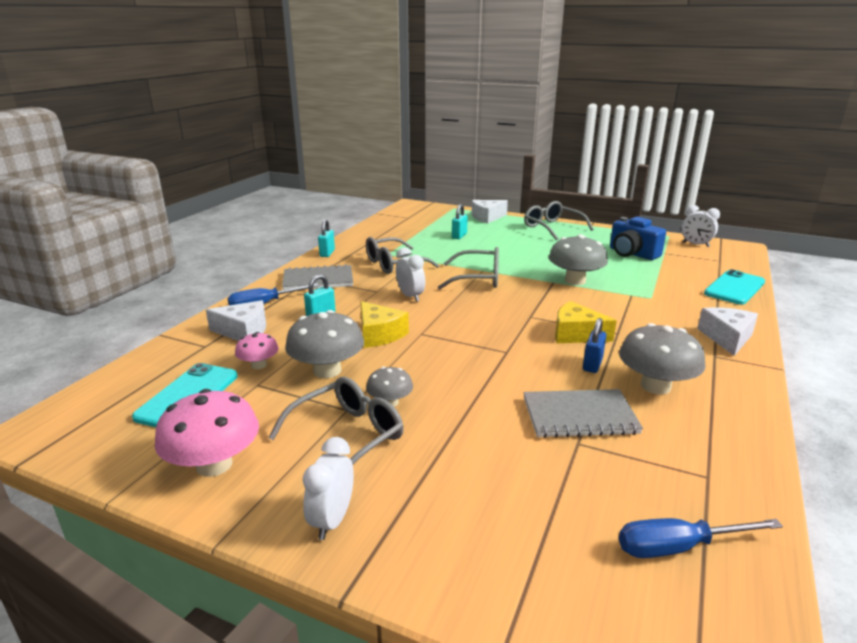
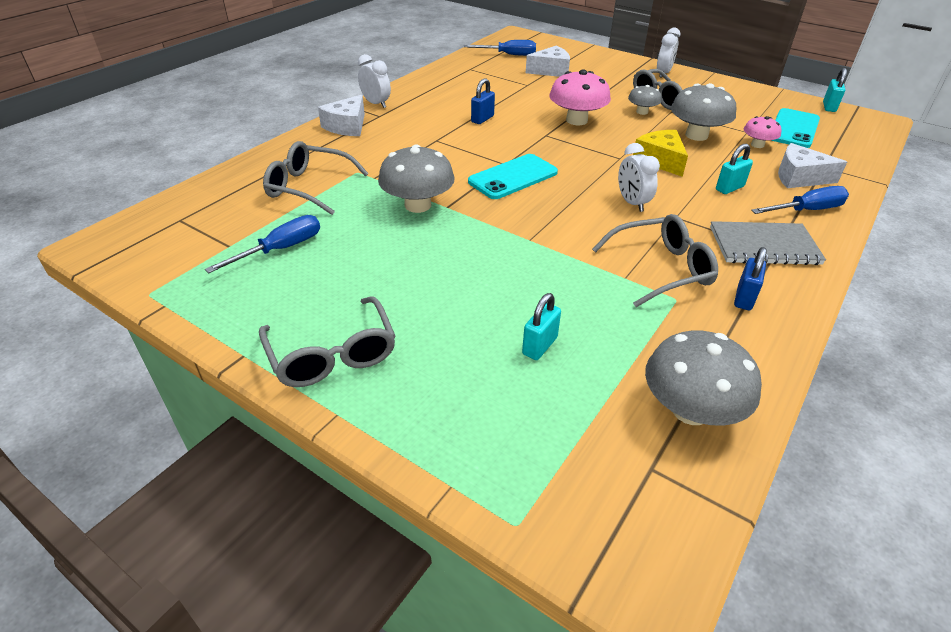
camera: 170 degrees left, 15 degrees up
pink mushroom [154,389,259,477] -> pink mushroom moved to [550,69,611,125]
turquoise padlock [318,219,335,257] -> turquoise padlock moved to [823,68,847,112]
grey glasses [438,247,499,289] -> grey glasses moved to [263,141,369,215]
white cheese [471,200,508,224] -> white cheese moved to [526,46,570,77]
grey notebook [523,389,643,438] -> none
yellow cheese [555,301,617,343] -> none
blue camera [610,217,666,260] -> blue screwdriver [205,215,320,273]
grey mushroom [619,323,706,395] -> grey mushroom moved to [645,330,762,425]
white clock [682,205,720,247] -> white clock moved to [358,54,391,108]
turquoise phone [704,269,765,305] -> turquoise phone moved to [468,154,558,199]
none -> blue padlock [734,247,766,310]

